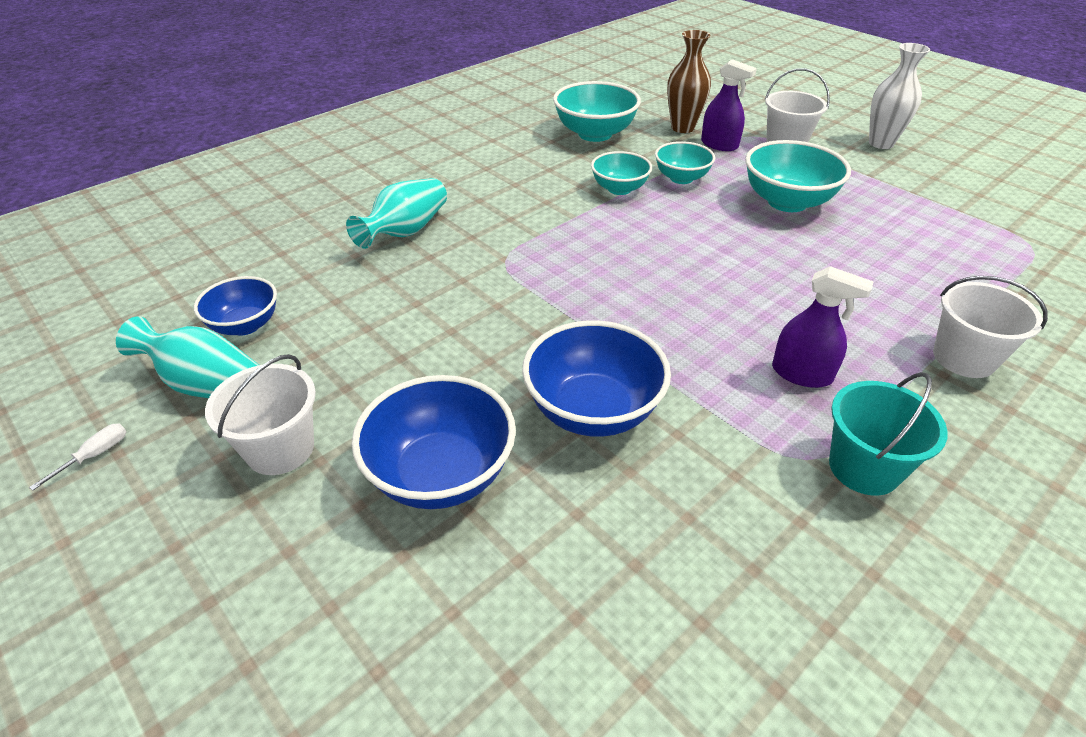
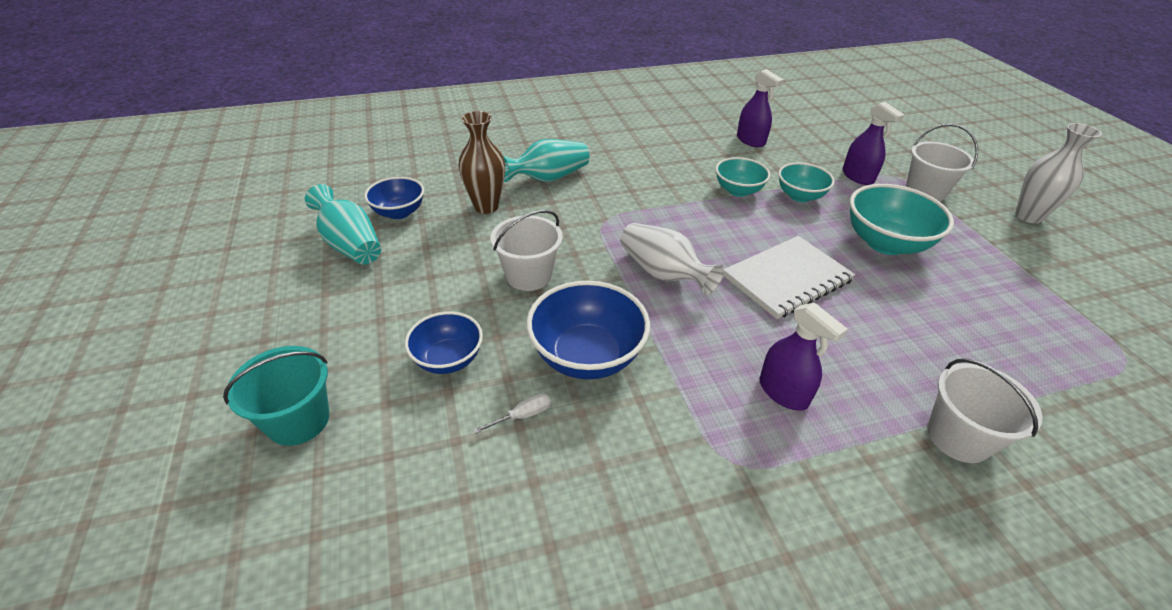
camera: 25 degrees right, 0 degrees up
white screwdriver [29,423,126,491] -> white screwdriver moved to [473,394,551,434]
white bucket [205,354,316,475] -> white bucket moved to [491,210,563,291]
blue bowl [352,375,516,509] -> blue bowl [405,312,483,374], size x0.63
turquoise bowl [553,81,641,142] -> purple spray bottle [737,69,784,147]
brown vase [667,30,711,133] -> brown vase moved to [458,111,505,214]
turquoise bucket [829,372,948,496] -> turquoise bucket moved to [223,346,329,446]
none -> white vase [620,223,724,295]
none -> white notebook [723,236,856,319]

